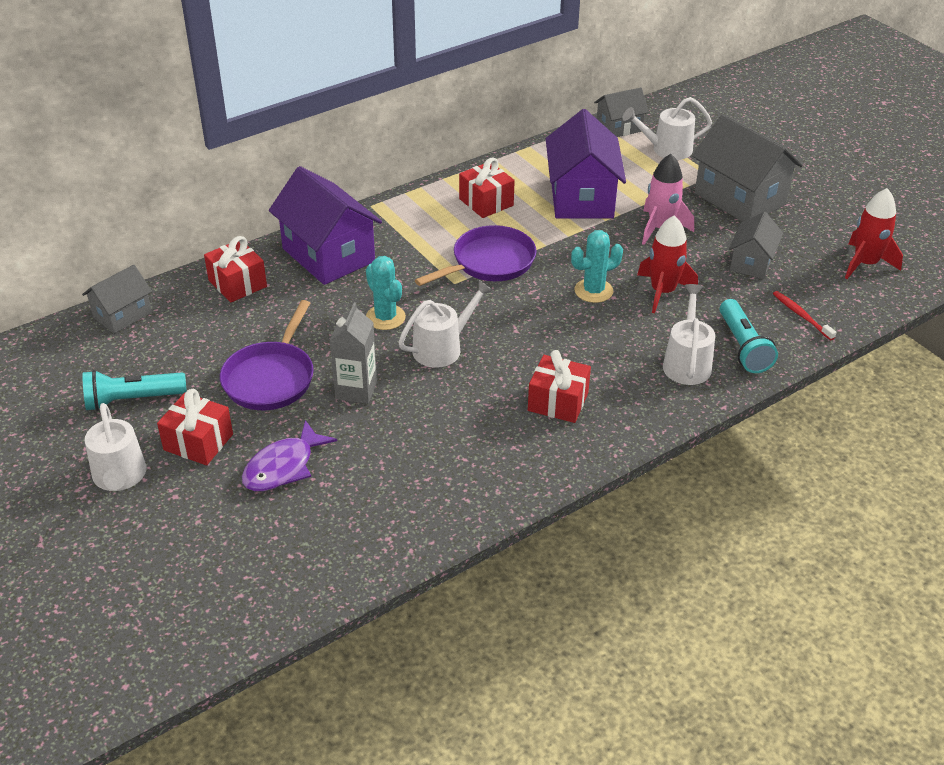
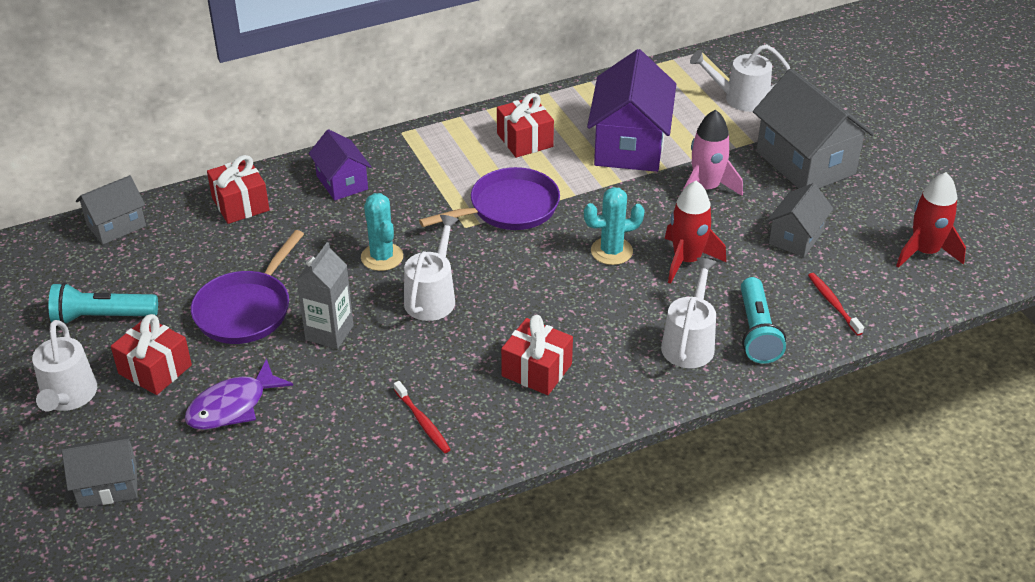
camera: 10 degrees right, 0 degrees up
purple house [269,166,382,285] -> purple house [308,129,371,201], size x0.56
white watering can [398,280,493,368] -> white watering can turned 45 degrees counterclockwise [404,215,459,321]
grey house [594,88,649,137] -> grey house moved to [62,436,138,508]
none -> red toothbrush [394,381,451,453]

